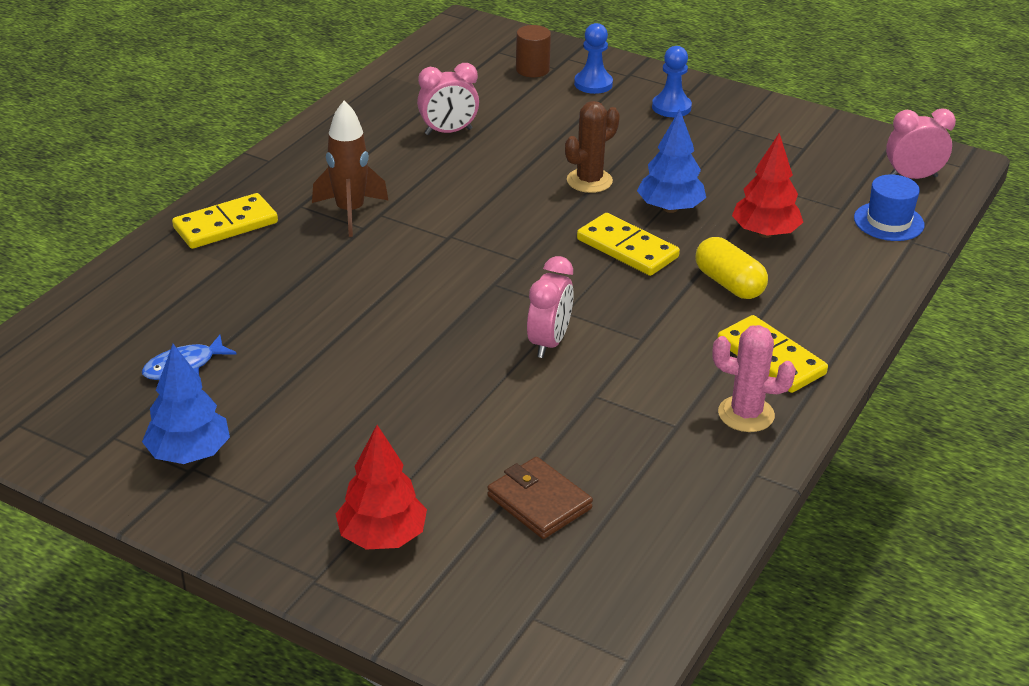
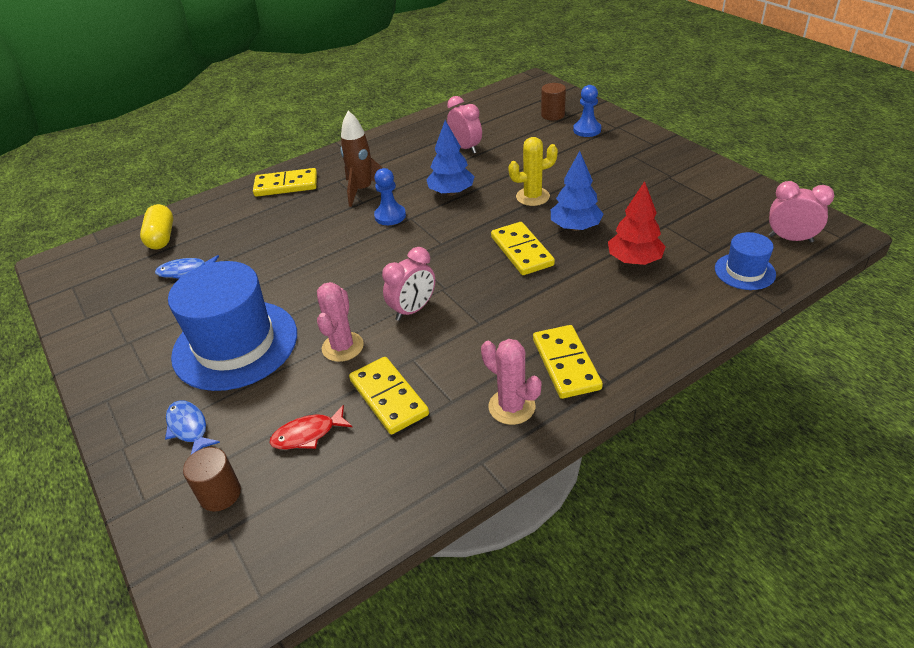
camera: 30 degrees right, 5 degrees up
blue tree [142,344,230,464] -> blue tree moved to [426,120,475,196]
red tree [336,425,427,550] -> blue fish [165,400,220,455]
pink clock [417,63,479,135] -> pink clock turned 135 degrees counterclockwise [447,96,482,154]
brown wallet [487,457,593,539] -> red fish [269,405,352,449]
brown cactus [565,101,620,193] -> yellow cactus [508,137,558,206]
blue pawn [652,46,692,117] -> blue pawn moved to [374,168,406,225]
yellow capsule [695,237,768,299] -> yellow capsule moved to [140,204,173,249]
none -> blue hat [168,261,297,391]
none -> brown cylinder [183,447,241,512]
none -> pink cactus [317,282,364,362]
none -> yellow domino [349,357,429,434]

